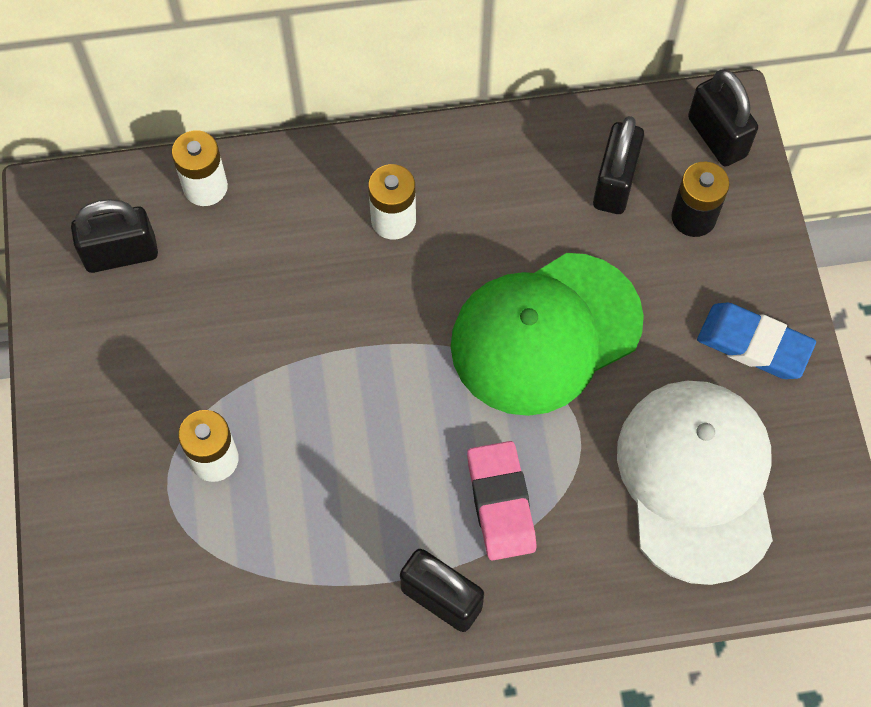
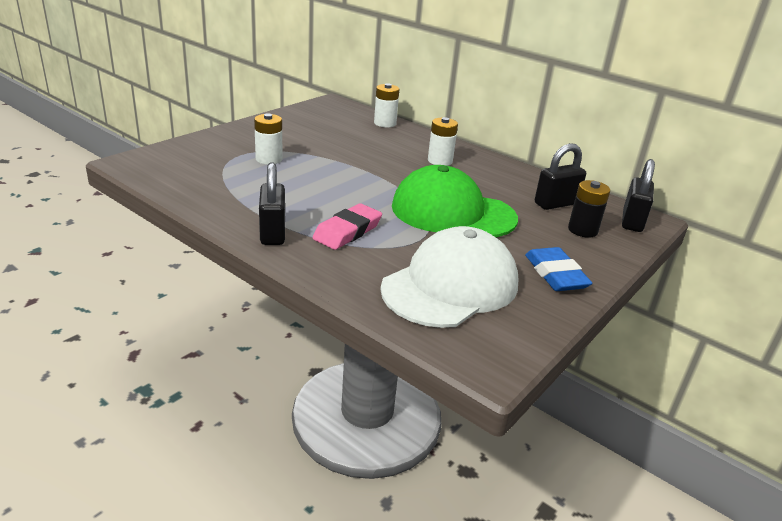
camera: 45 degrees right, 35 degrees down
black padlock [71,199,158,273] -> none

